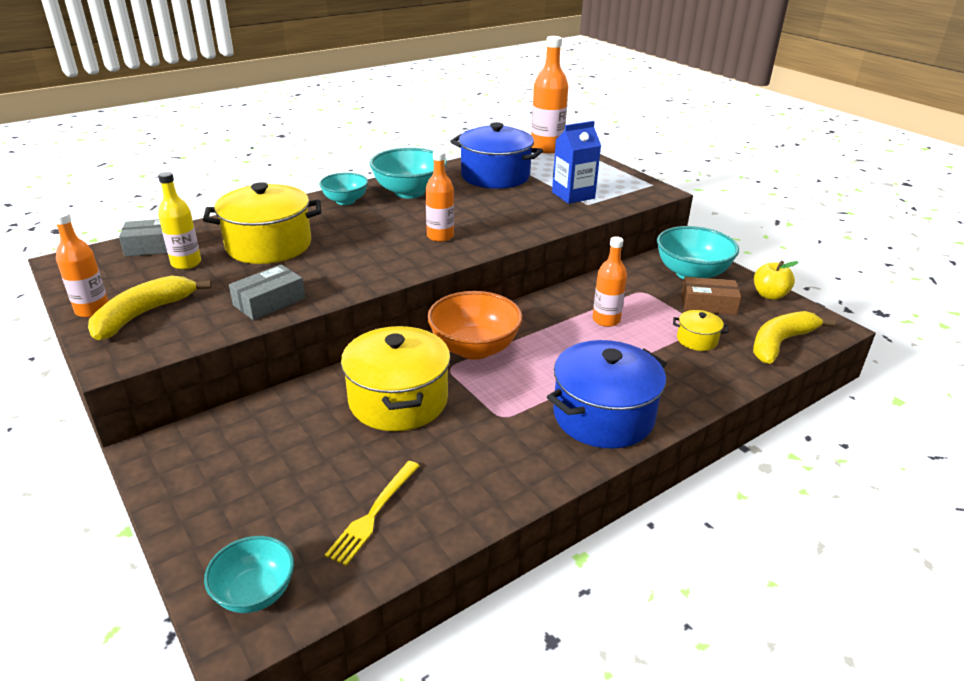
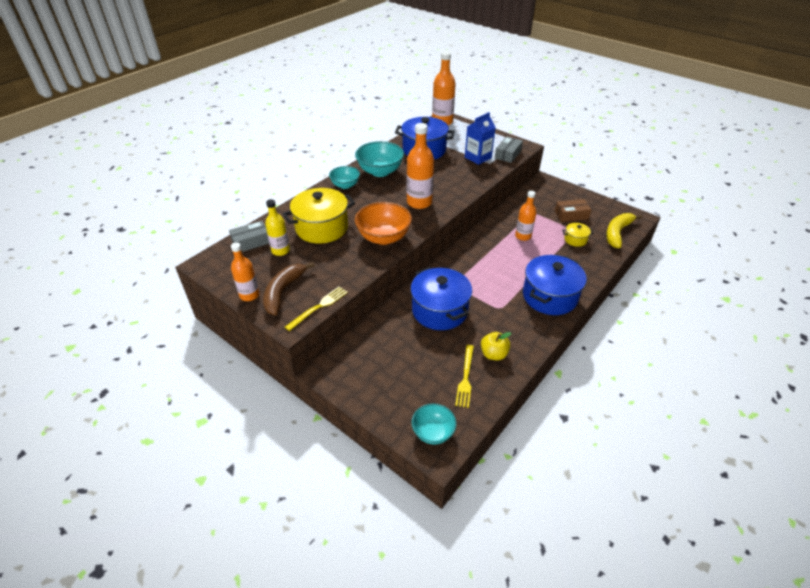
camera: 15 degrees left, 10 degrees up
yellow banana [88,275,212,340] -> brown banana [263,262,315,316]
grey box [229,264,305,320] -> grey box moved to [495,136,523,163]
yellow pot [341,326,451,431] -> blue pot [410,267,472,330]
orange bottle [425,150,454,242] -> orange bottle [407,123,434,209], size x1.55
orange bowl [427,291,523,360] -> orange bowl moved to [355,202,412,245]
turquoise bowl [657,226,739,279] -> none
yellow apple [754,261,798,300] -> yellow apple moved to [481,332,511,360]
none -> yellow fork [285,286,348,331]

